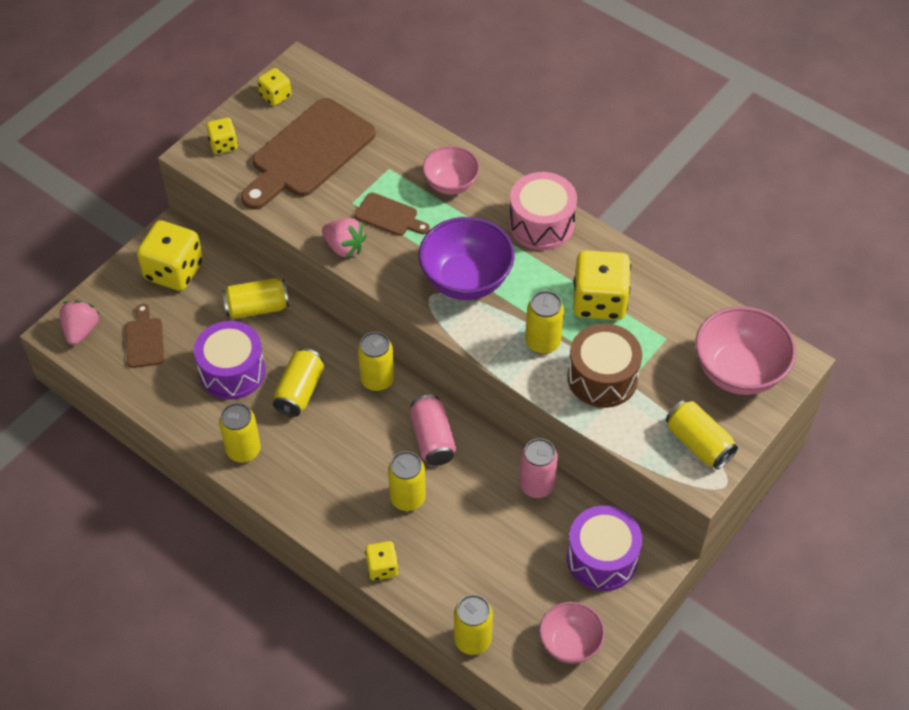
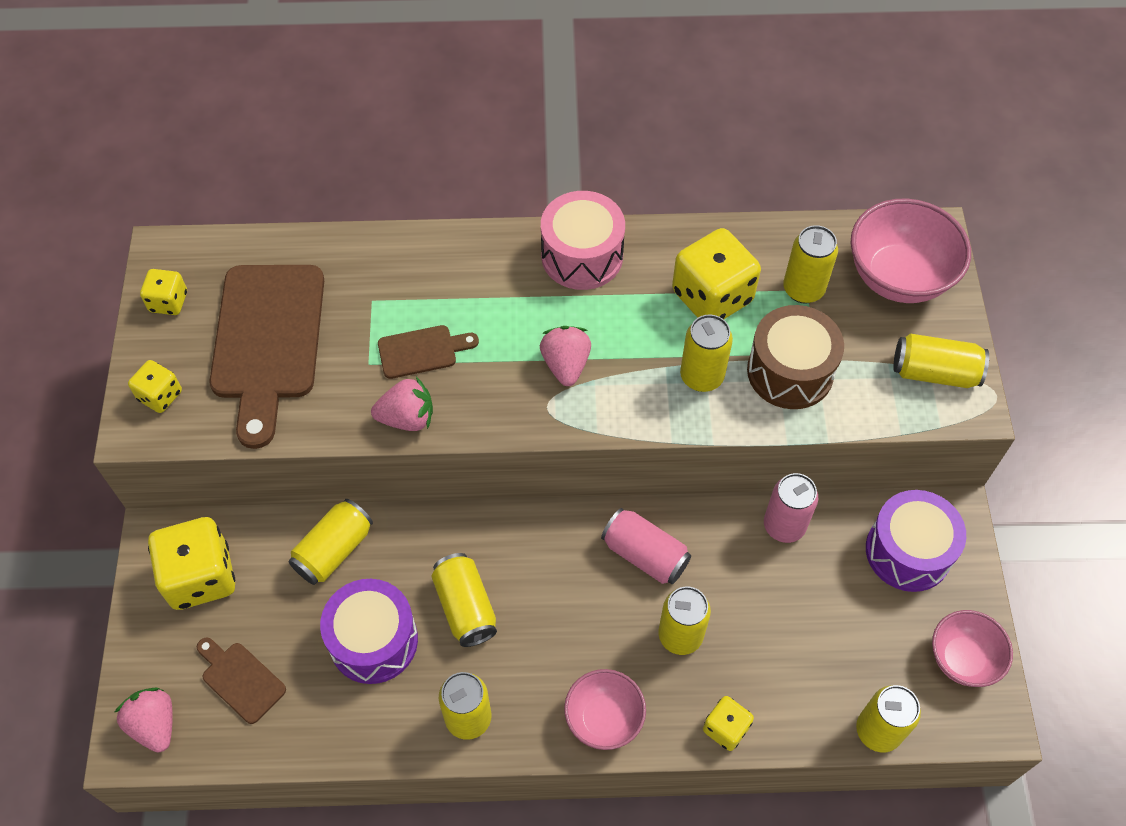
camera: 40 degrees left, 5 degrees up
yellow can [358,332,394,391] -> yellow can moved to [783,225,838,304]
purple bowl [419,217,515,300] -> pink strawberry [540,326,591,386]
pink bowl [422,146,480,195] -> pink bowl moved to [564,669,646,750]

